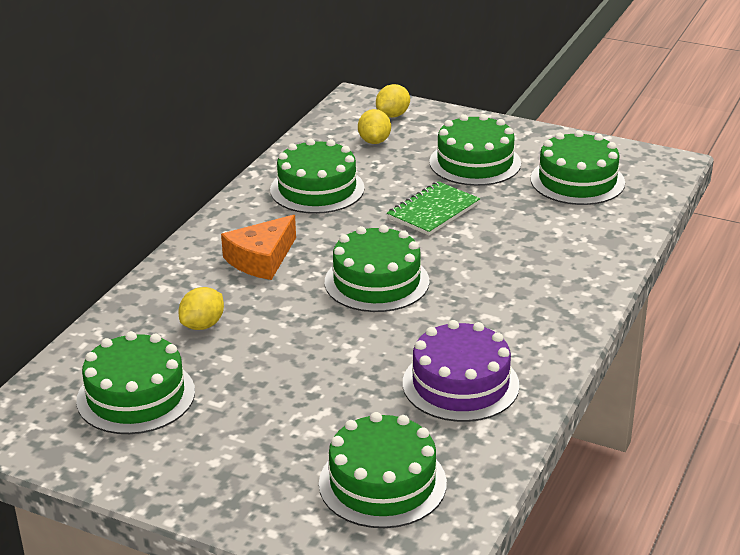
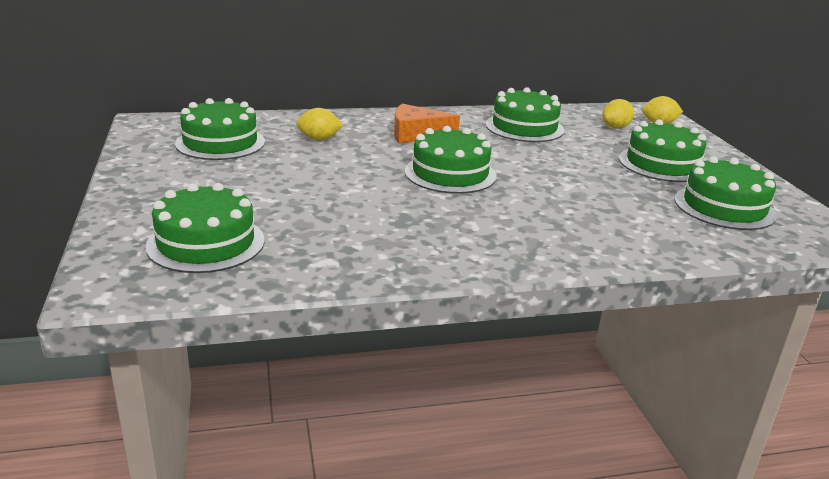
camera: 50 degrees right, 5 degrees down
green notebook [387,181,480,236] -> none
purple cake [403,320,520,422] -> none

